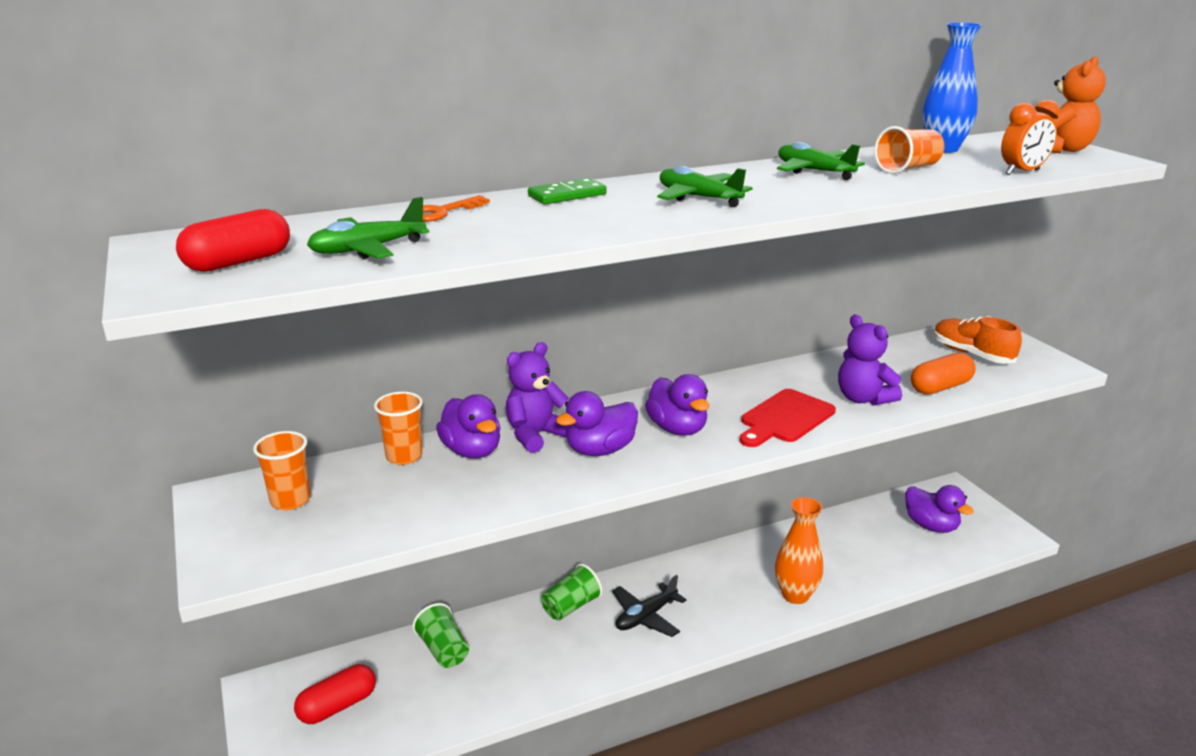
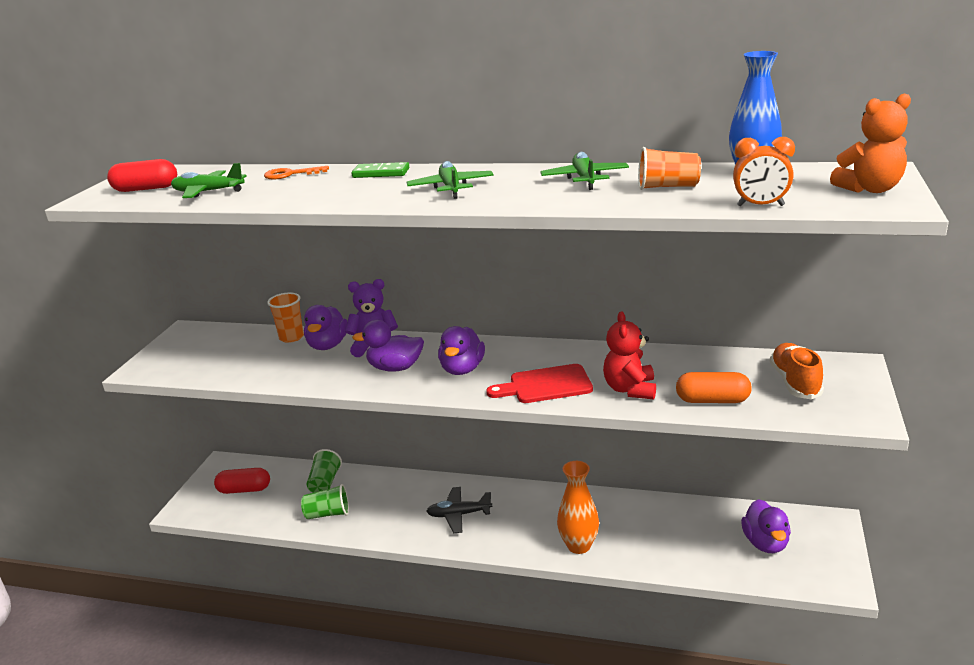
camera: 40 degrees right, 0 degrees up
orange cup [253,431,310,510] -> none
green cup [541,563,602,621] -> green cup moved to [301,484,349,519]
purple teddy bear [838,315,902,406] -> red teddy bear [603,311,656,399]

